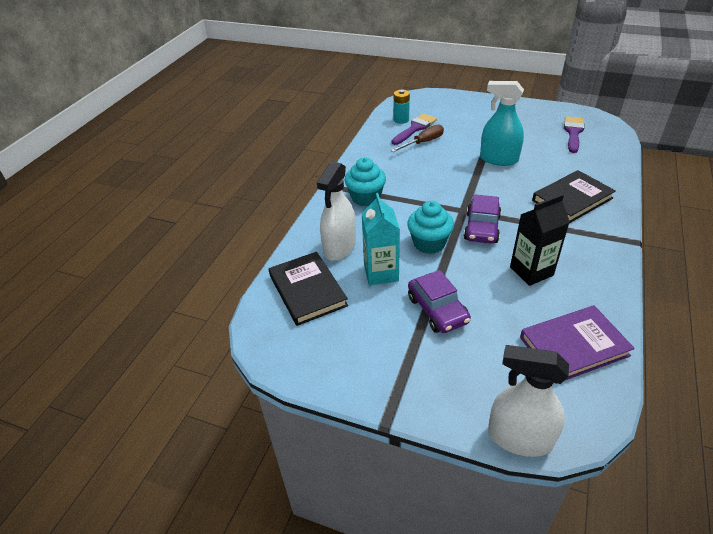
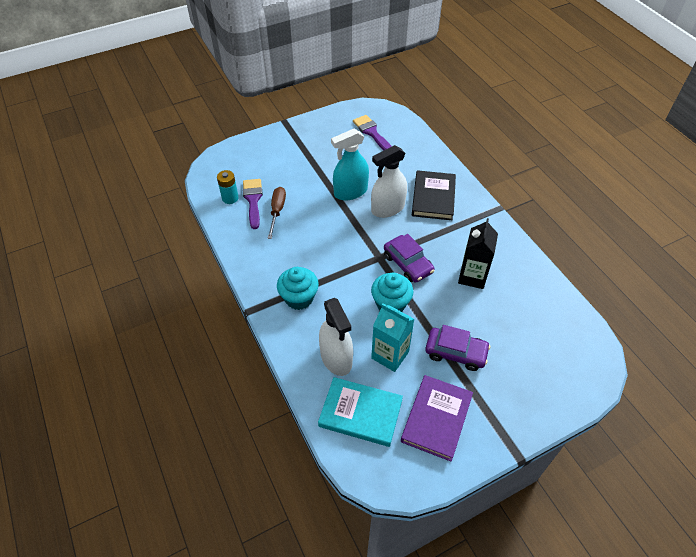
camera: 50 degrees left, 10 degrees up
black book [269,252,348,326] -> turquoise book [318,377,403,447]
white spray bottle [488,345,569,457] -> white spray bottle moved to [371,145,407,218]
purple book [520,305,635,384] -> purple book moved to [401,375,473,461]

